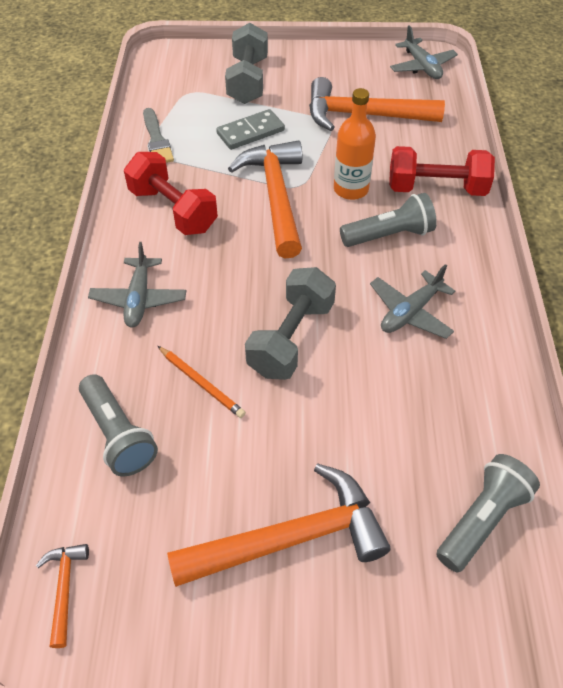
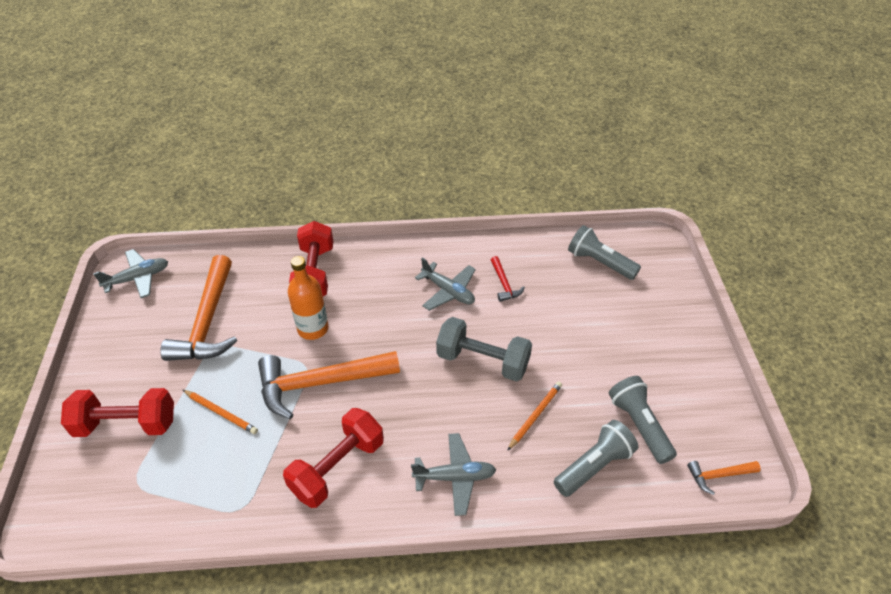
camera: 95 degrees left, 5 degrees down
grey brush [143,108,174,163] -> none
orange hammer [167,464,391,587] -> none
grey domino [216,109,285,150] -> orange pencil [183,390,258,434]
grey dumbbell [225,23,268,104] -> red dumbbell [61,388,174,437]
grey flashlight [340,193,437,247] -> grey flashlight moved to [609,376,677,464]
none -> red hammer [491,256,525,302]

